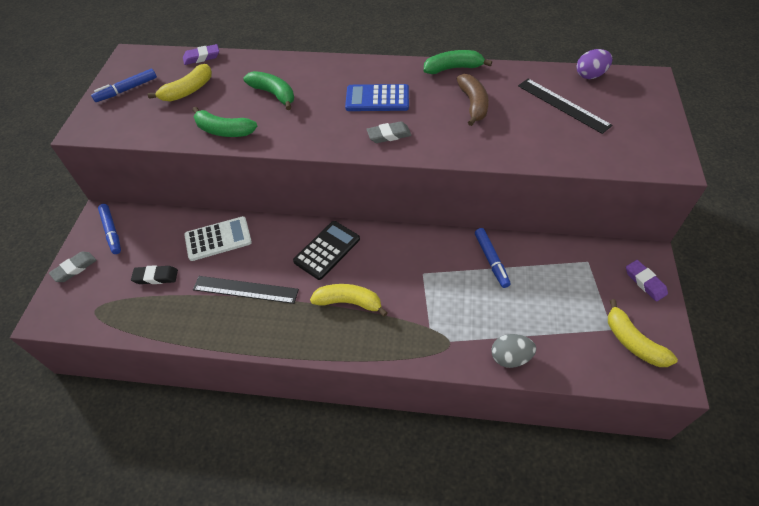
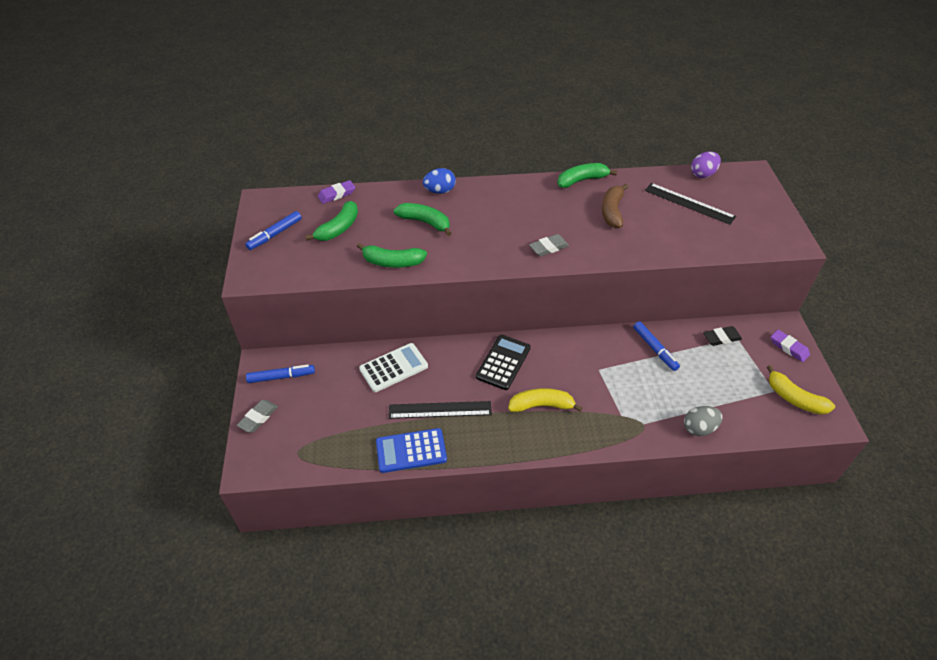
camera: 15 degrees left, 5 degrees down
blue marker [98,204,121,254] -> blue marker turned 60 degrees counterclockwise [246,365,315,383]
black eraser [131,265,178,284] -> black eraser moved to [703,326,742,346]
yellow banana [148,64,212,101] -> green banana [305,201,358,241]
blue calculator [345,84,409,111] -> blue calculator moved to [376,428,447,473]
brown banana [457,74,489,126] -> brown banana turned 150 degrees counterclockwise [602,184,628,228]
none -> blue egg [423,168,456,194]

